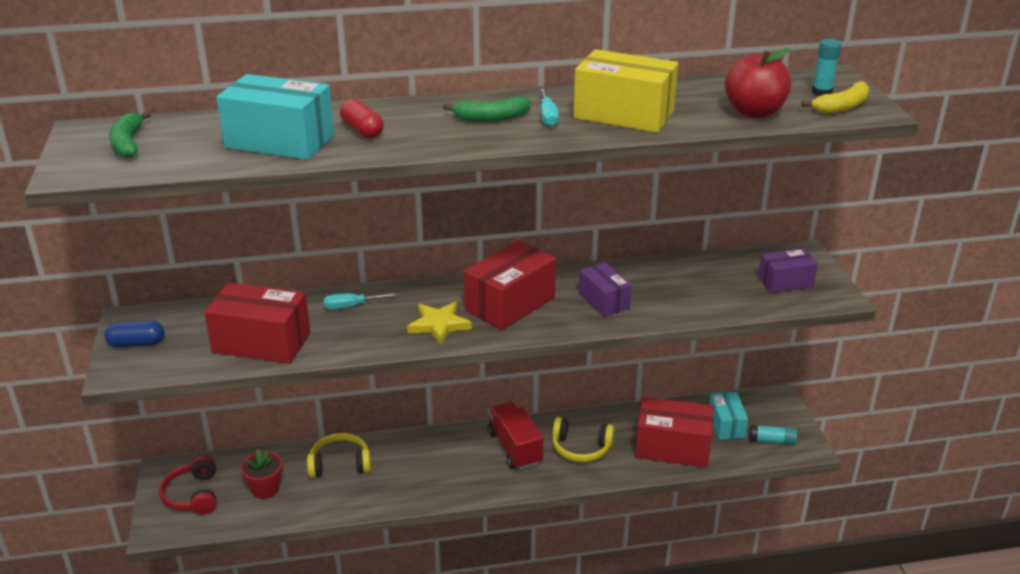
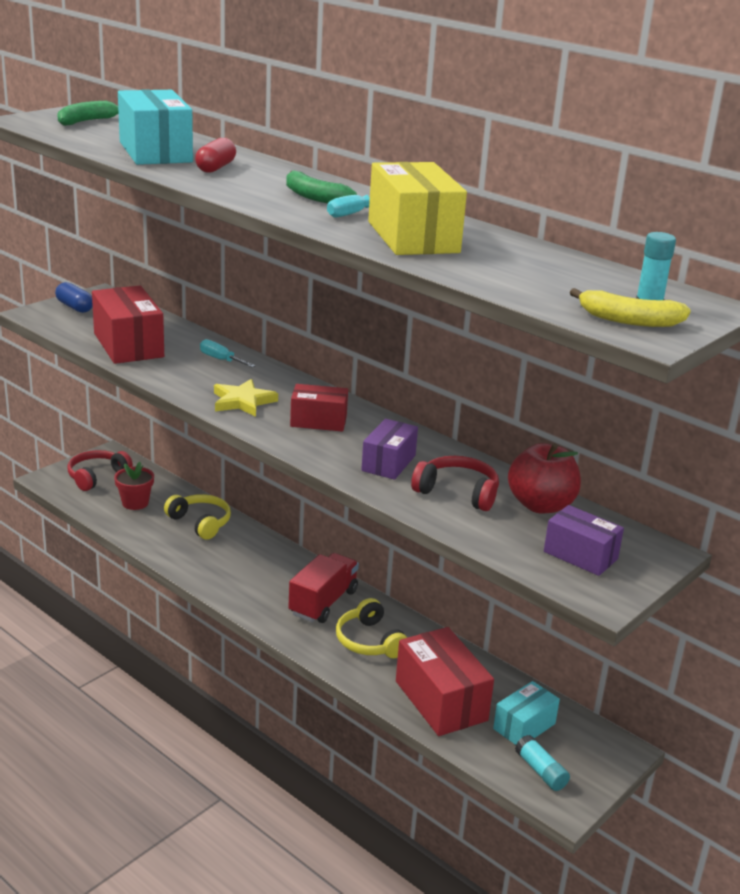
camera: 50 degrees right, 5 degrees down
red box [464,240,556,330] -> red box [290,384,348,432], size x0.61
red apple [725,48,792,118] -> red apple moved to [508,443,581,514]
none -> red headphones [411,456,499,511]

